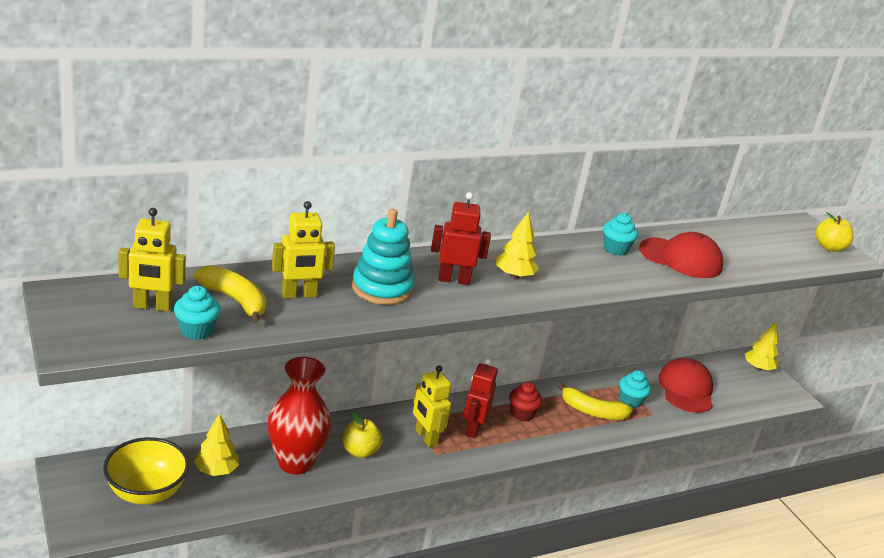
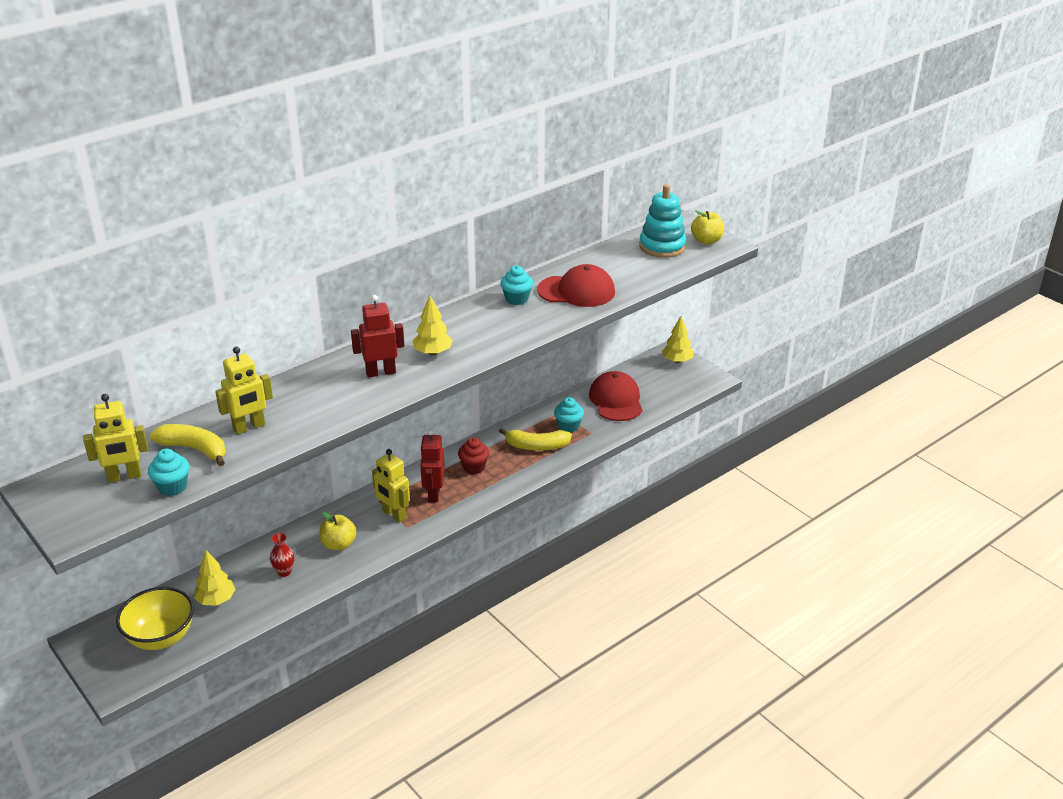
camera: 10 degrees left, 5 degrees up
red vase [268,357,331,475] -> red vase [270,533,294,577], size x0.42
turquoise stacking toy [352,209,414,305] -> turquoise stacking toy moved to [639,184,687,258]

